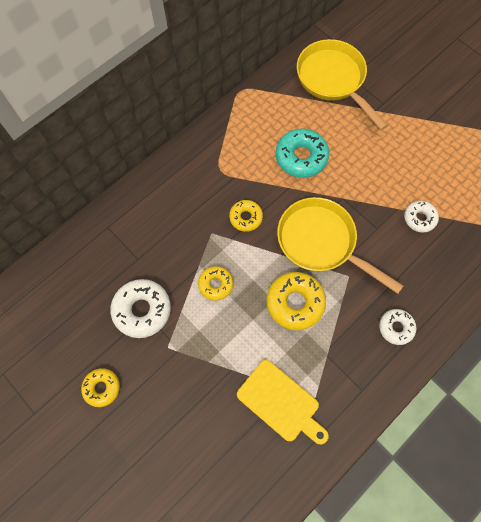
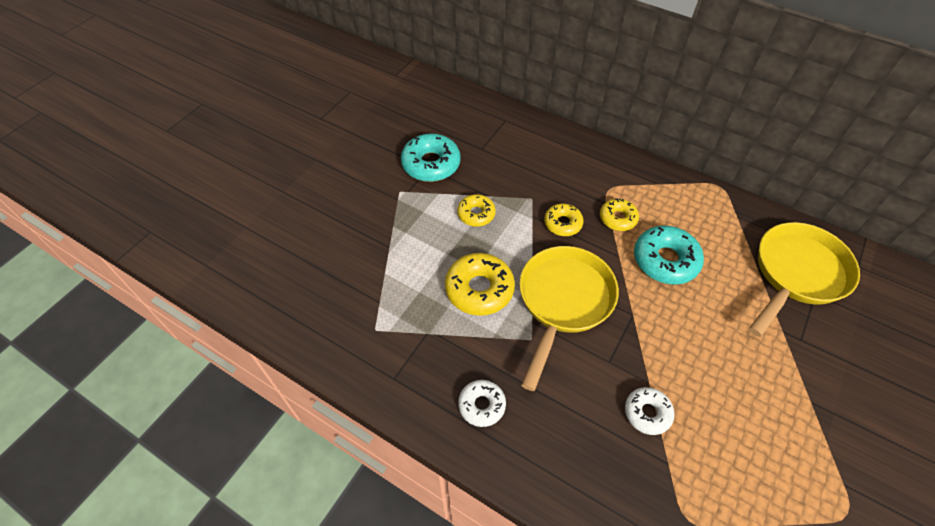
camera: 75 degrees right, 15 degrees down
yellow donut [81,368,120,407] -> yellow donut moved to [600,198,639,231]
white donut [110,279,171,338] -> turquoise donut [401,134,461,182]
yellow cutting board [237,360,329,445] -> none

